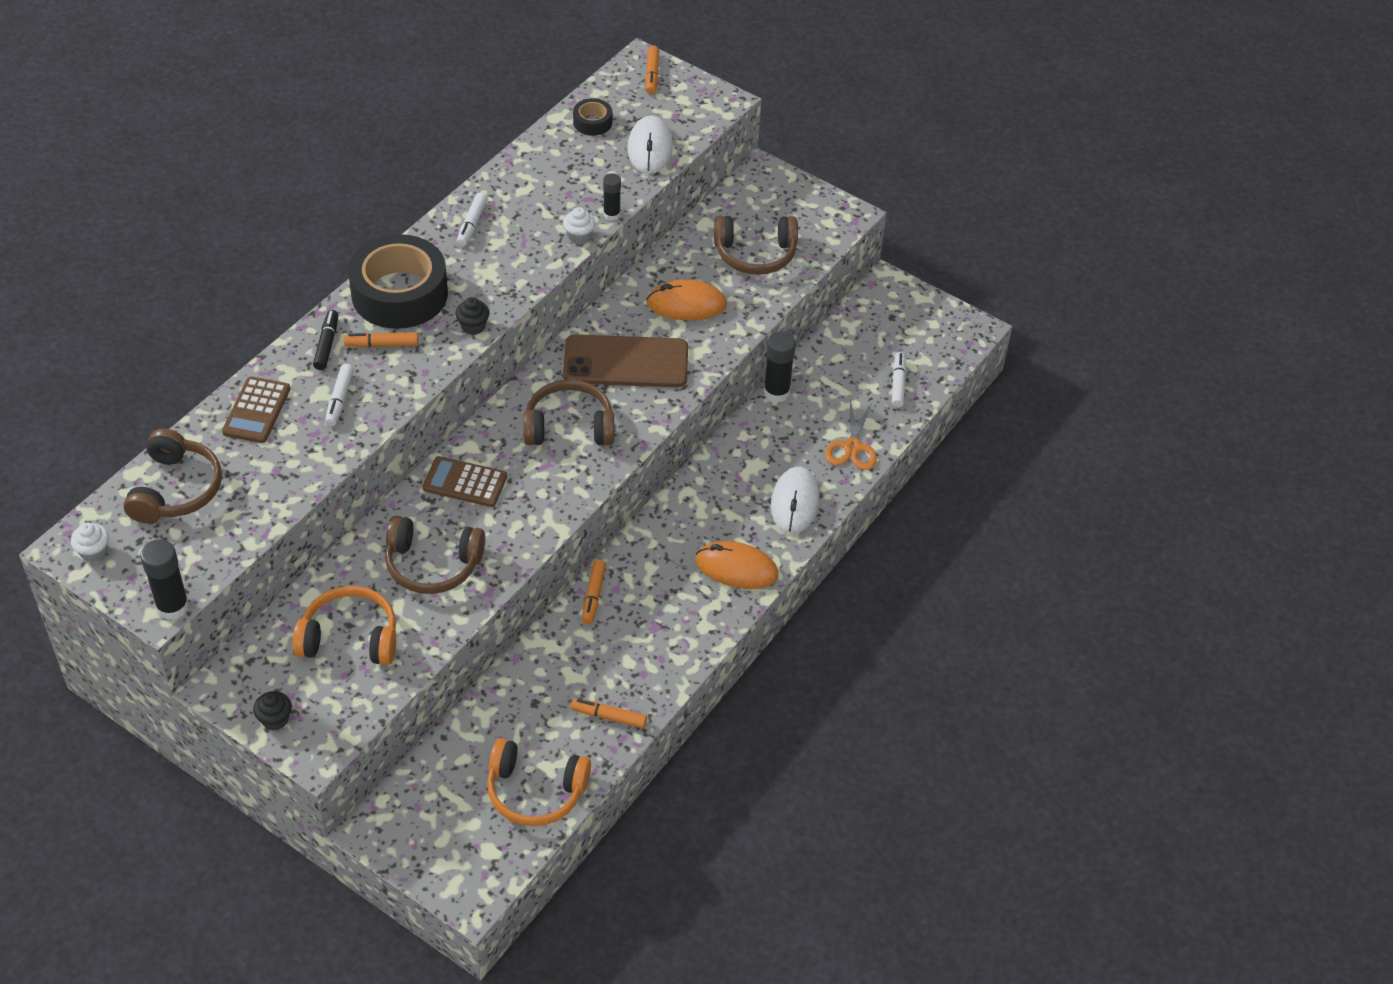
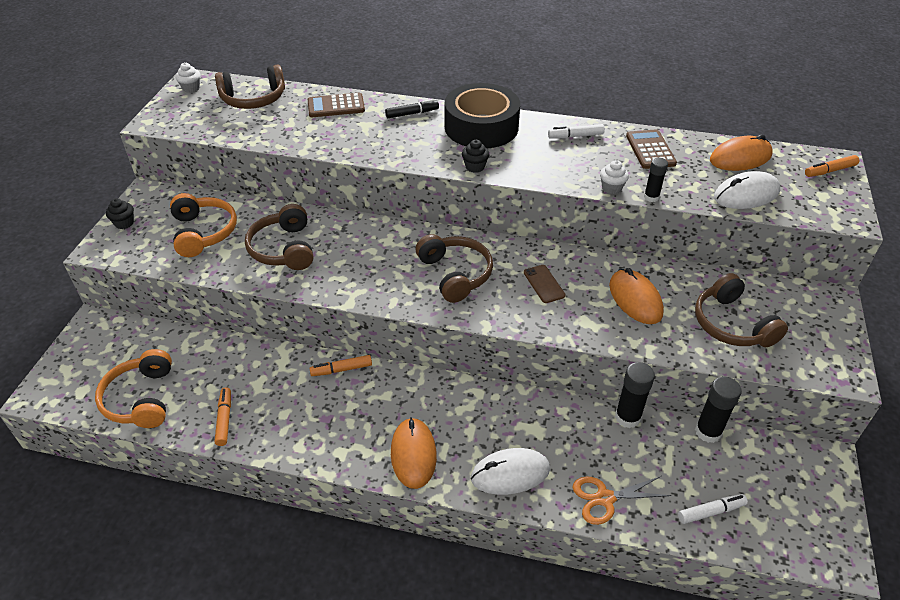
camera: 70 degrees right, 5 degrees down
black glue stick [140,539,189,620] -> black glue stick moved to [695,377,742,443]
white marker [325,364,354,426] -> none
orange marker [344,332,418,348] -> none
brown calculator [423,456,507,507] -> brown calculator moved to [626,129,677,169]
brown phone [563,334,688,387] -> brown phone [524,265,566,303], size x0.46
black tape [573,98,612,136] -> orange mouse [710,135,773,171]

